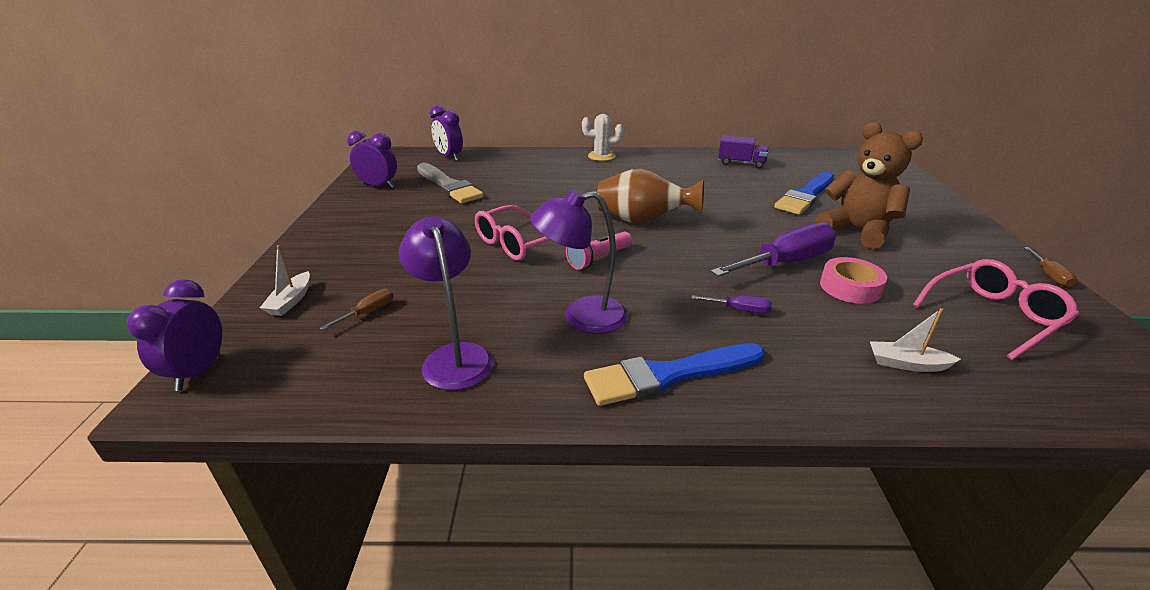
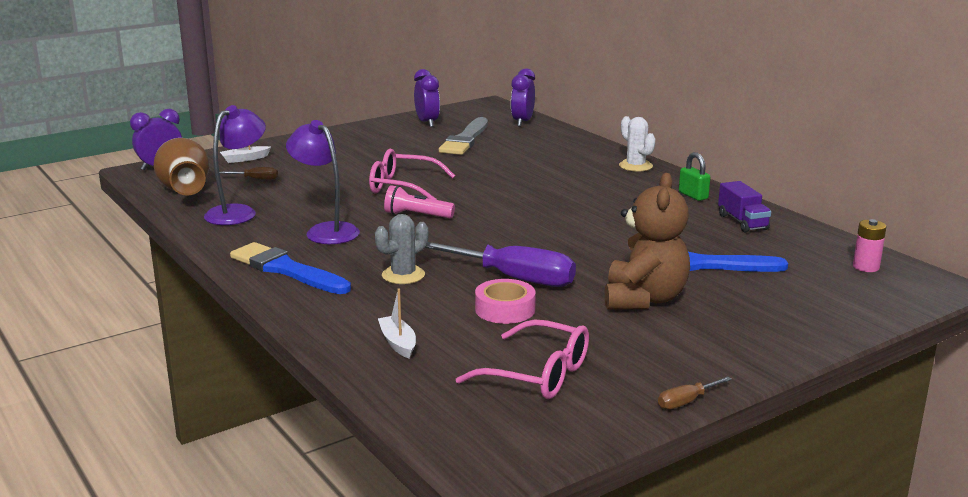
camera: 55 degrees right, 10 degrees down
brown vase [597,168,704,224] -> brown vase moved to [154,138,209,196]
purple screwdriver [691,295,772,314] -> grey cactus [375,214,428,284]
none -> green padlock [679,152,710,201]
none -> pink battery [853,219,886,272]

